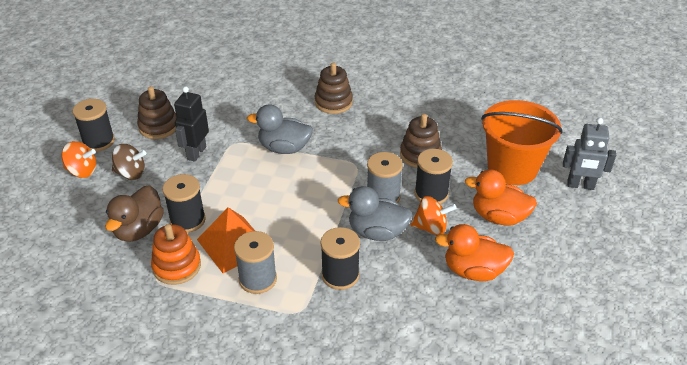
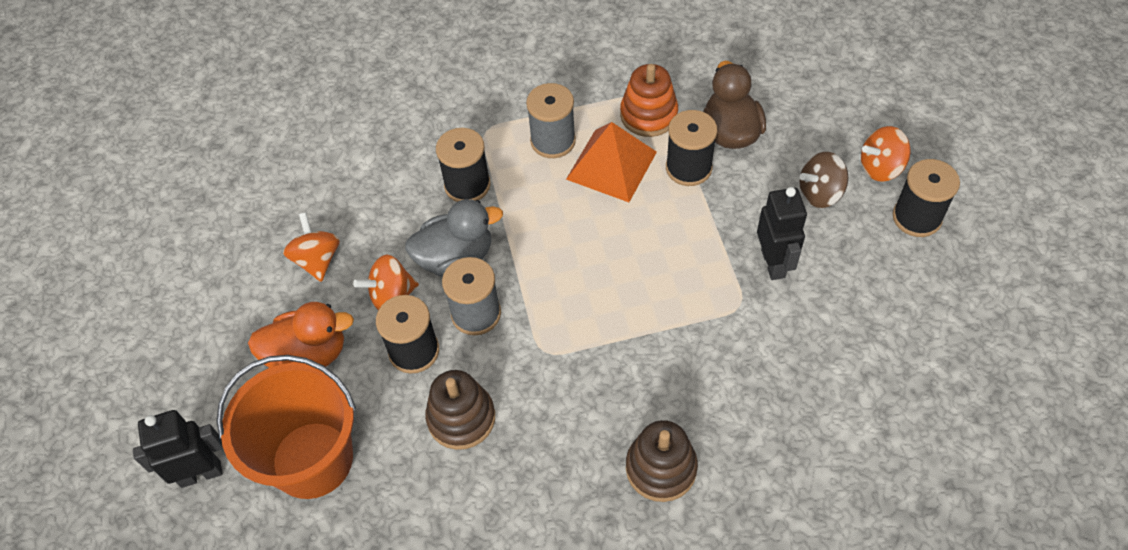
camera: 155 degrees right, 15 degrees up
brown stacking toy [137,86,178,139] -> none
grey duck [247,104,313,154] -> none
orange duck [435,224,514,281] -> orange spinning top [283,212,340,282]
grey robot [563,118,616,190] -> black robot [133,410,223,488]

